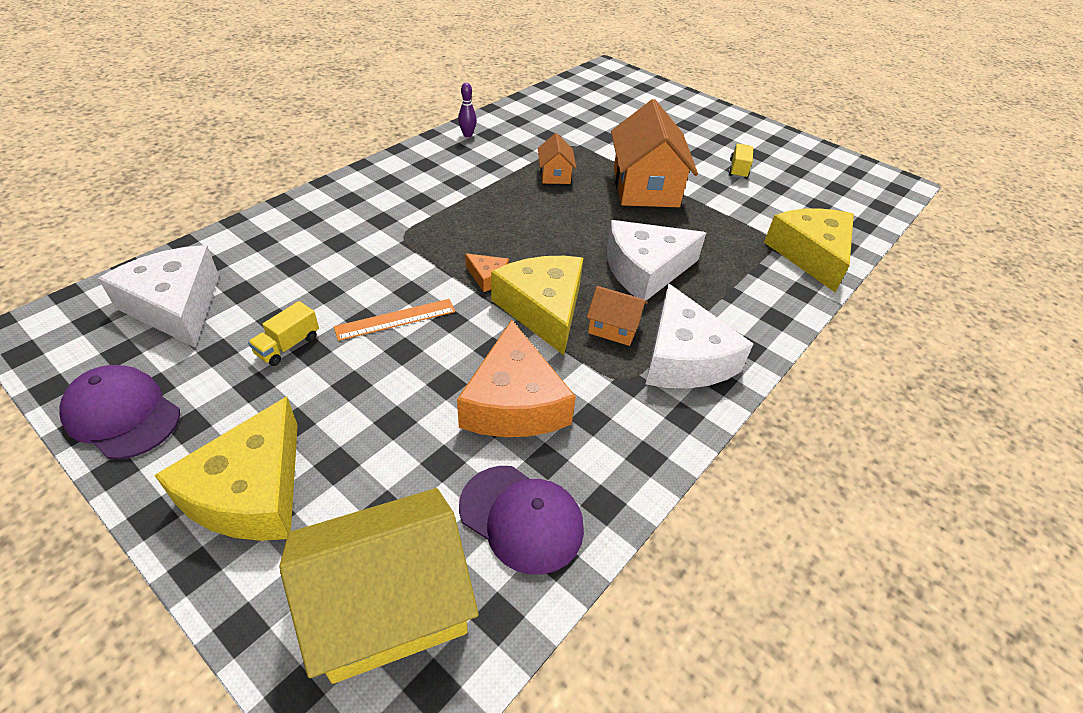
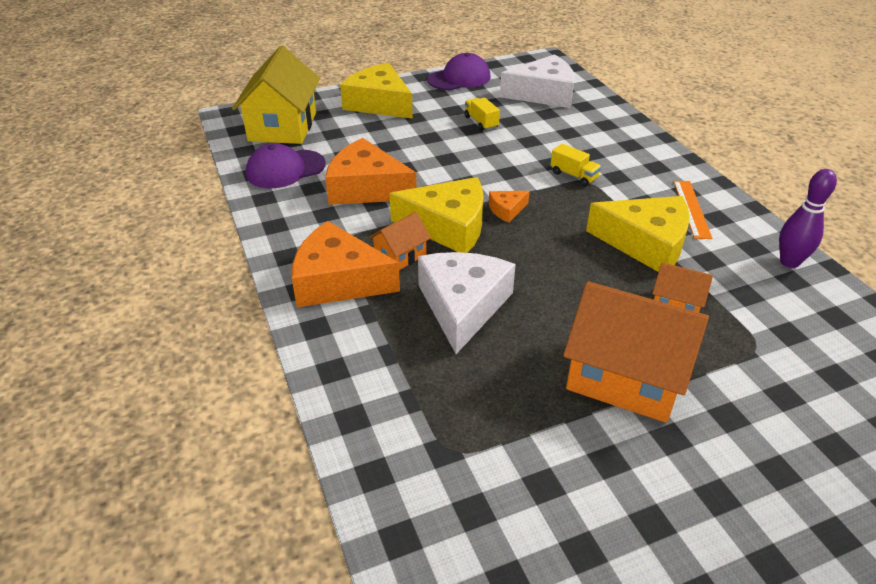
camera: 120 degrees right, 5 degrees down
orange ruler [334,299,455,341] -> orange ruler moved to [674,181,713,239]
purple bowling pin [458,83,477,137] -> purple bowling pin [779,169,837,268], size x1.56
white cheese [646,283,753,388] -> orange cheese [292,221,400,307]
yellow truck [729,144,753,179] -> yellow truck moved to [550,143,601,186]
yellow cheese [764,208,854,293] -> yellow cheese moved to [586,196,690,272]

